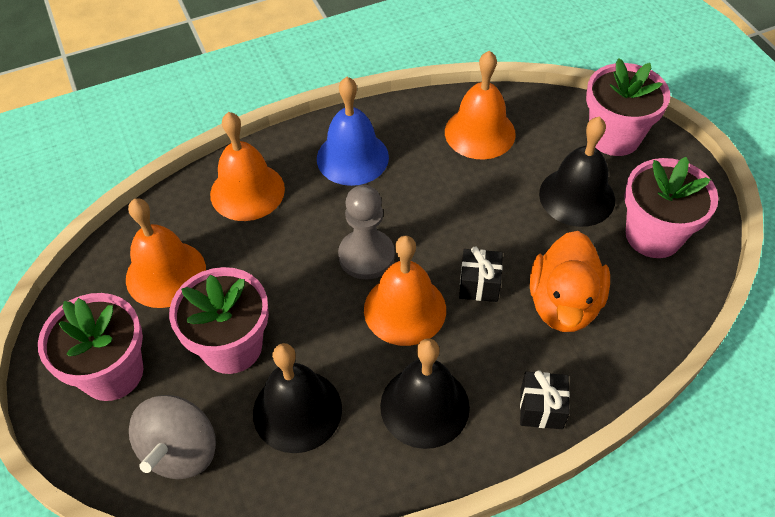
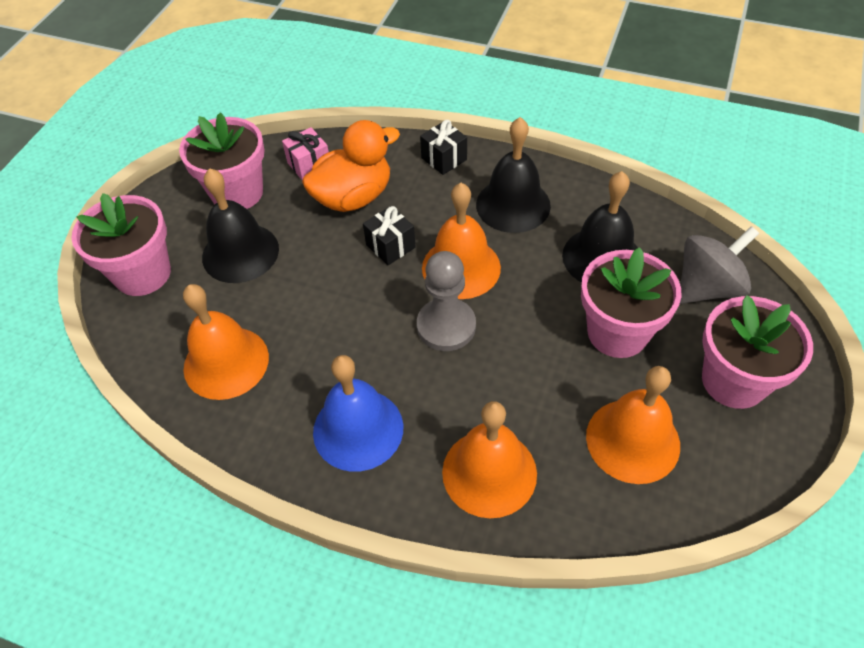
camera: 135 degrees left, 0 degrees up
none -> pink gift [282,127,329,180]

